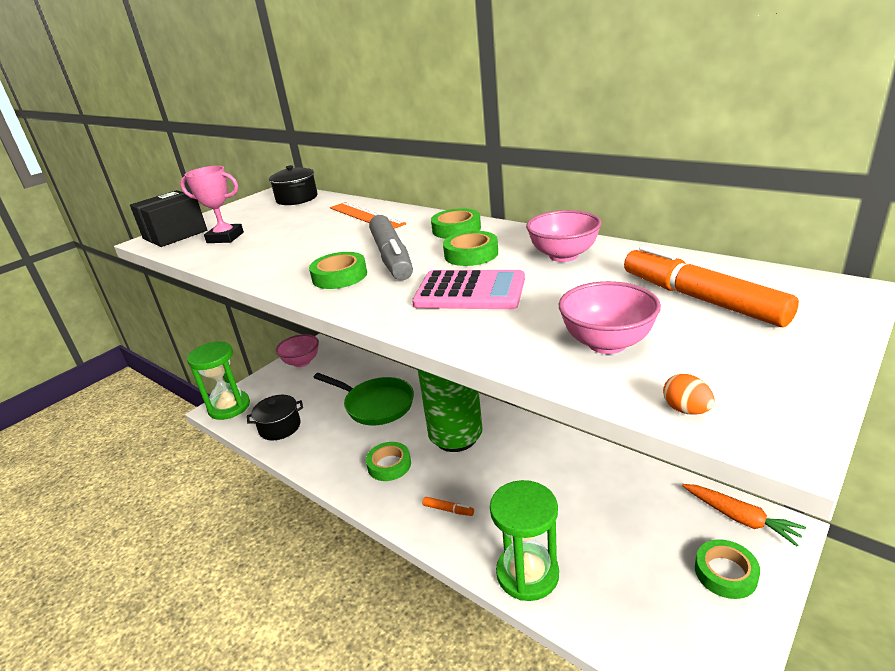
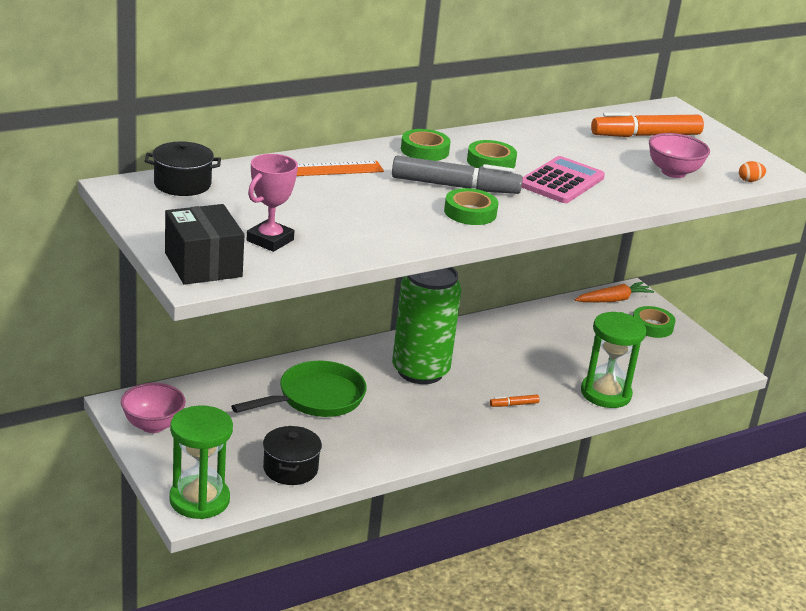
camera: 75 degrees left, 0 degrees up
green tape [366,442,411,481] -> none
orange marker [423,497,474,516] -> orange marker turned 150 degrees counterclockwise [490,395,540,407]
pink bowl [526,210,602,262] -> none

